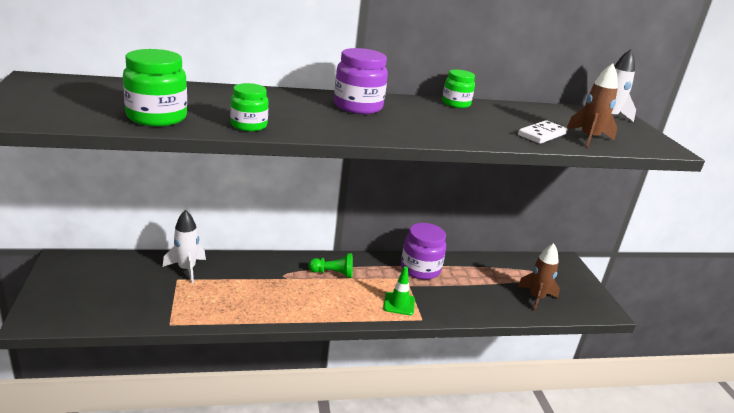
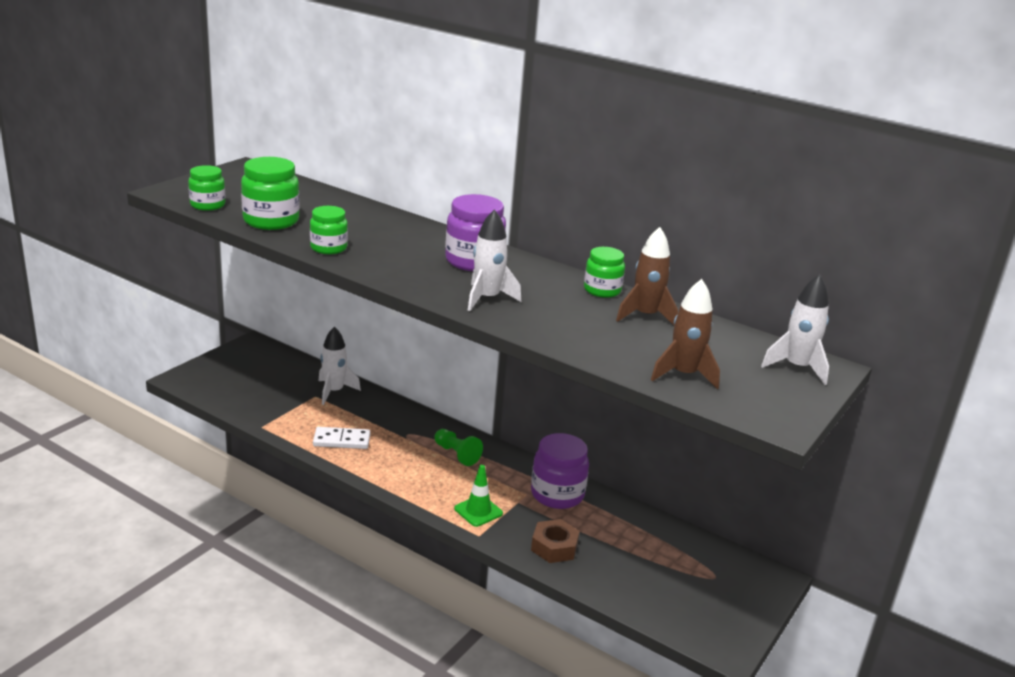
camera: 45 degrees right, 0 degrees up
brown rocket [517,243,560,312] -> brown rocket moved to [616,227,678,325]
white domino [518,120,568,144] -> white domino moved to [313,427,370,449]
none -> green jar [188,165,225,211]
none -> white rocket [468,209,521,311]
none -> brown nut [531,519,580,563]

